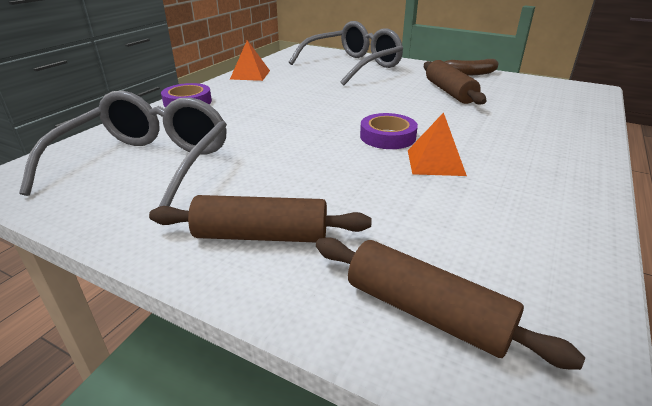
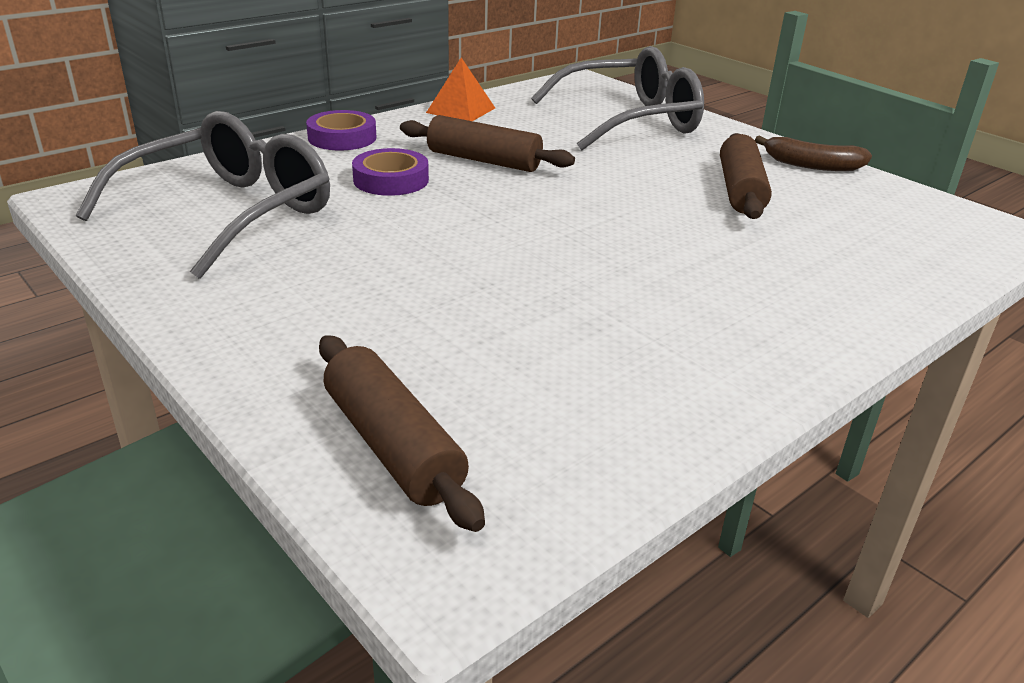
camera: 20 degrees right, 0 degrees up
brown rolling pin [149,195,371,242] -> brown rolling pin moved to [400,115,575,172]
purple tape [360,113,418,149] -> purple tape moved to [352,148,429,196]
orange pyramid [408,112,467,176] -> none

